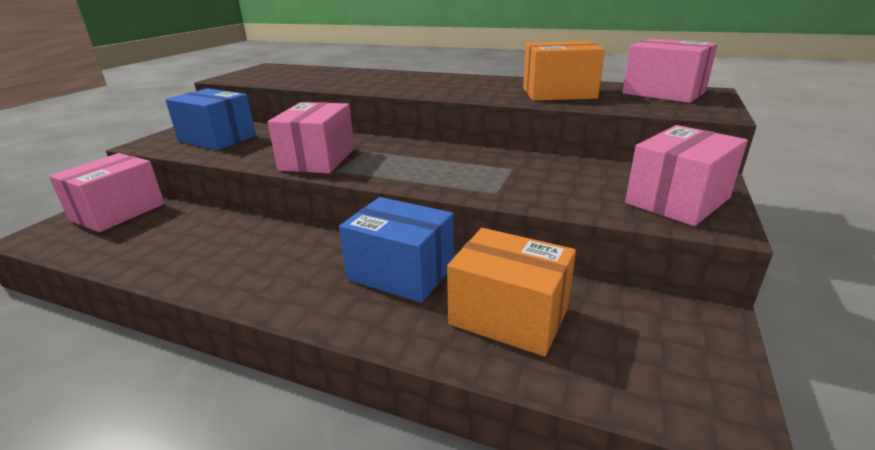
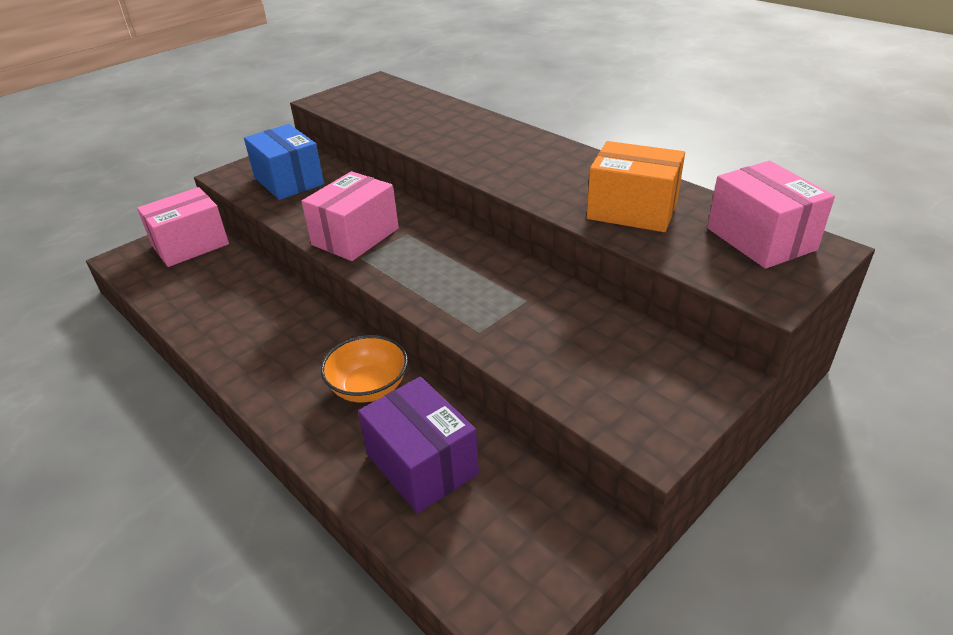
camera: 25 degrees right, 10 degrees up
blue box [339,197,454,303] -> orange bowl [321,335,408,402]
orange box [447,228,576,356] -> purple box [358,377,479,513]
pink box [625,125,748,226] -> none

